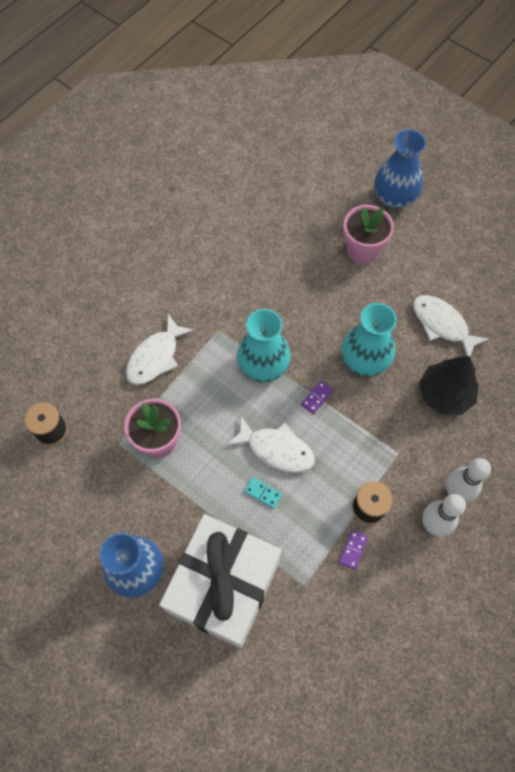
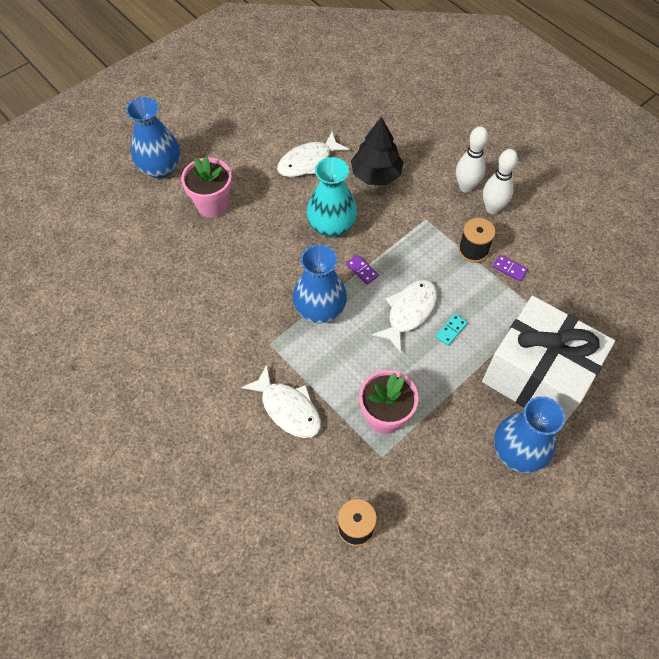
camera: 80 degrees left, 5 degrees down
turquoise vase [237,309,291,382] -> blue vase [293,245,347,324]

